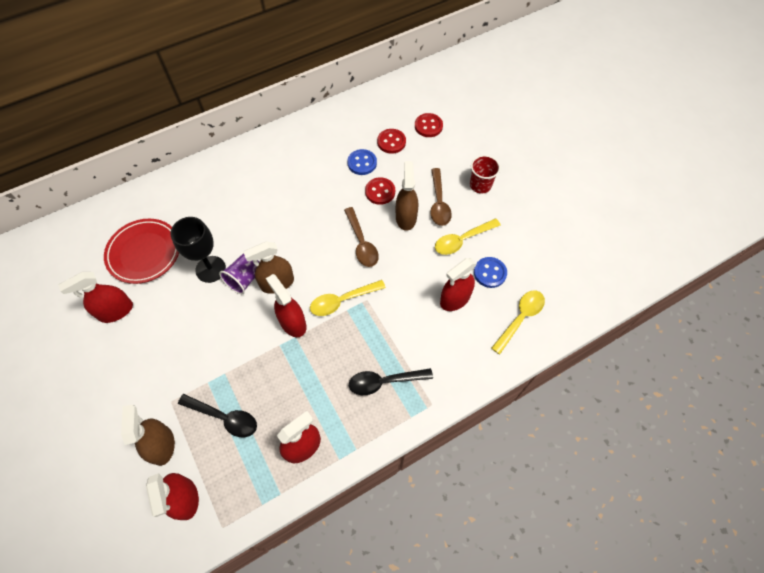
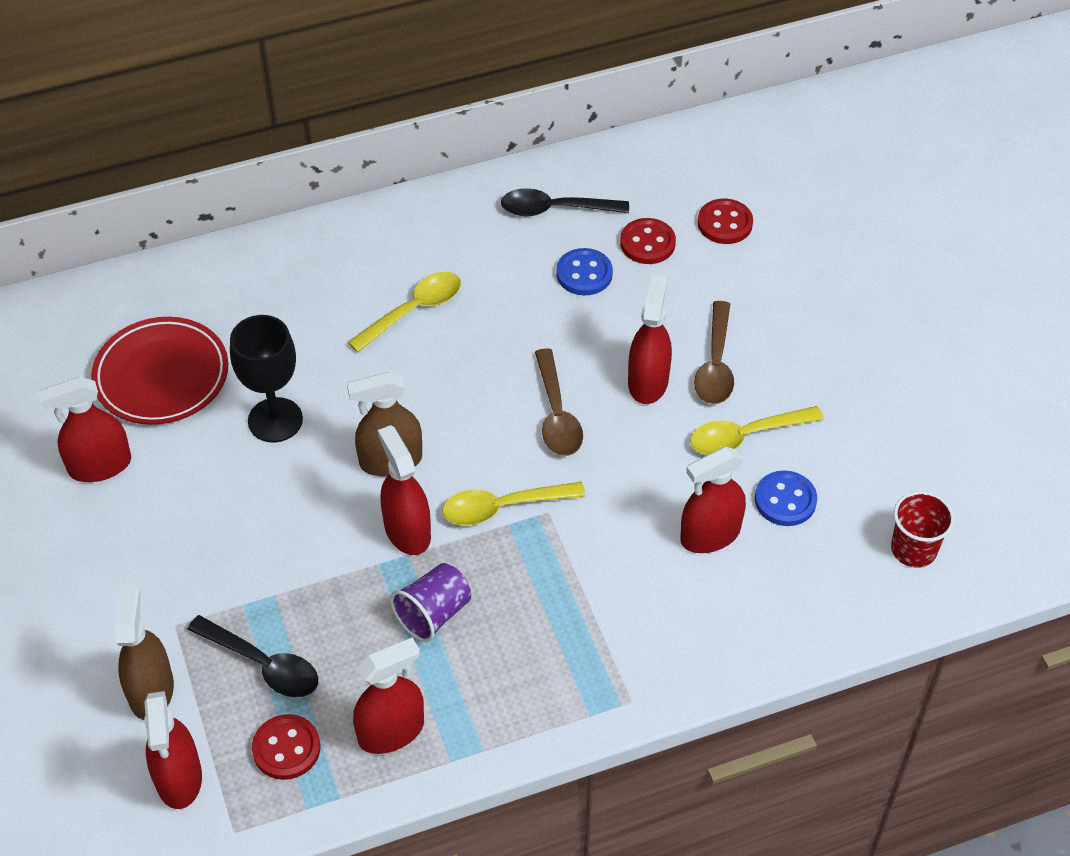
camera: 10 degrees right, 10 degrees down
purple cup [219,253,260,294] -> purple cup moved to [390,563,471,642]
black spoon [349,368,433,395] -> black spoon moved to [501,188,629,216]
red button [365,177,395,205] -> red button moved to [252,714,320,780]
brown spray bottle [396,161,418,231] -> red spray bottle [628,274,672,404]
red cup [470,155,500,194] -> red cup moved to [891,491,955,568]
yellow spoon [491,290,545,354] -> yellow spoon moved to [348,272,461,353]

